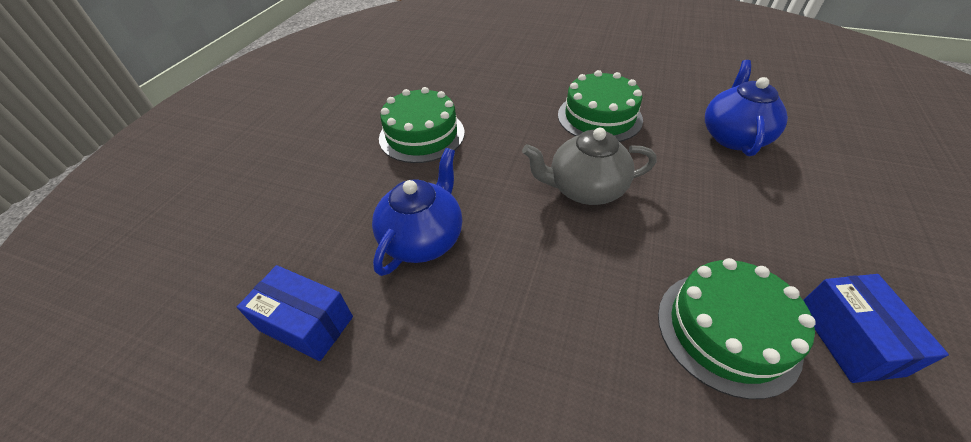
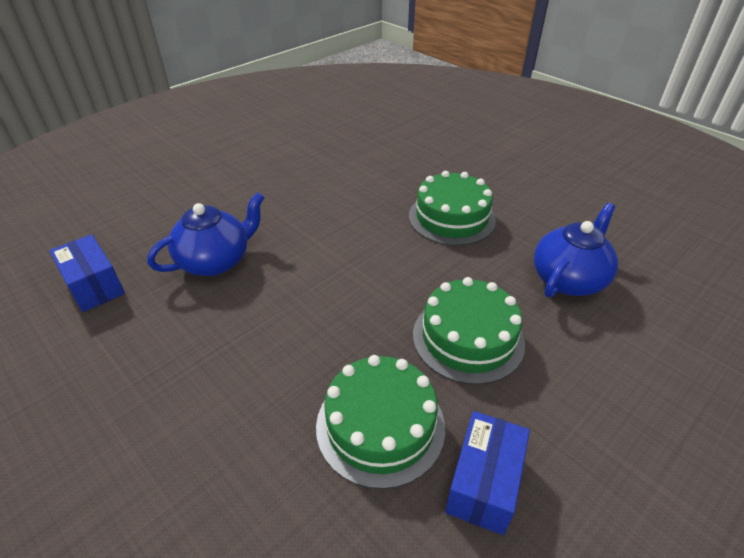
camera: 25 degrees right, 5 degrees down
green cake [379,87,465,163] -> green cake moved to [413,277,525,385]
grey teapot [522,128,656,205] -> none

